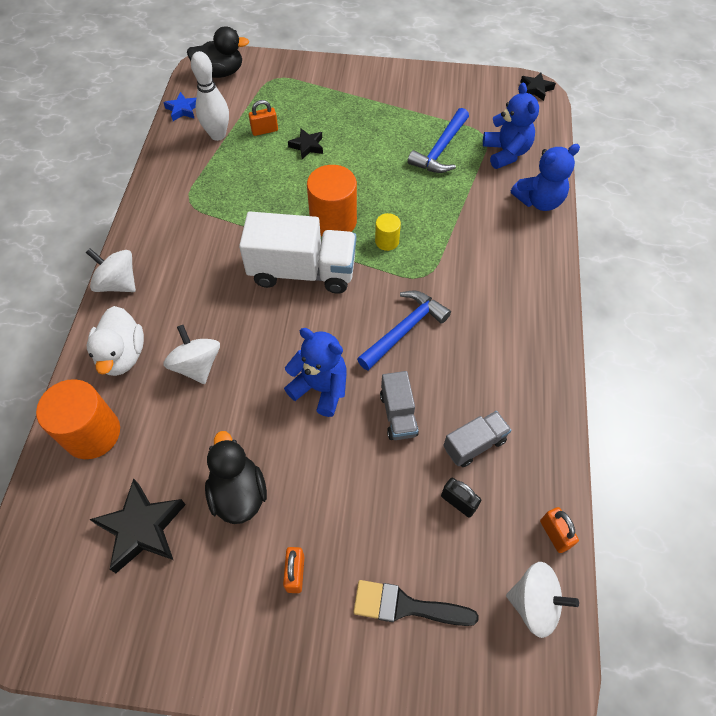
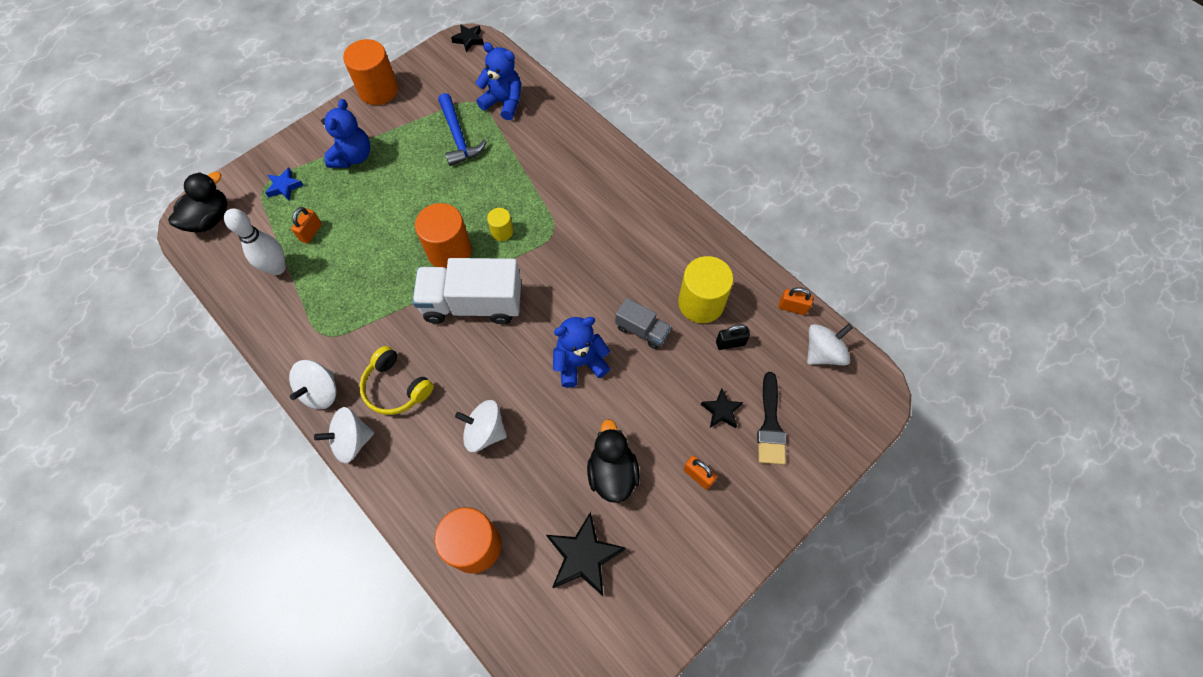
camera: 50 degrees left, 5 degrees up
white duck [87,306,144,376] -> none
blue star [163,92,196,121] -> blue star moved to [265,168,303,201]
black duck [205,431,267,524] -> black duck turned 60 degrees clockwise [587,419,640,503]
white truck [239,212,356,294] -> white truck turned 135 degrees counterclockwise [412,258,521,324]
black star [288,128,323,159] -> black star moved to [701,388,743,428]
black brush [353,580,479,626] -> black brush turned 45 degrees counterclockwise [757,372,786,465]
blue hammer [357,291,451,370] -> none
grey truck [443,411,512,467] -> yellow cylinder [678,256,733,323]
blue teddy bear [511,144,580,211] -> blue teddy bear moved to [321,99,370,168]
none -> white spinning top [289,360,336,409]
none -> orange cylinder [343,39,398,105]
none -> yellow headphones [359,346,434,415]

